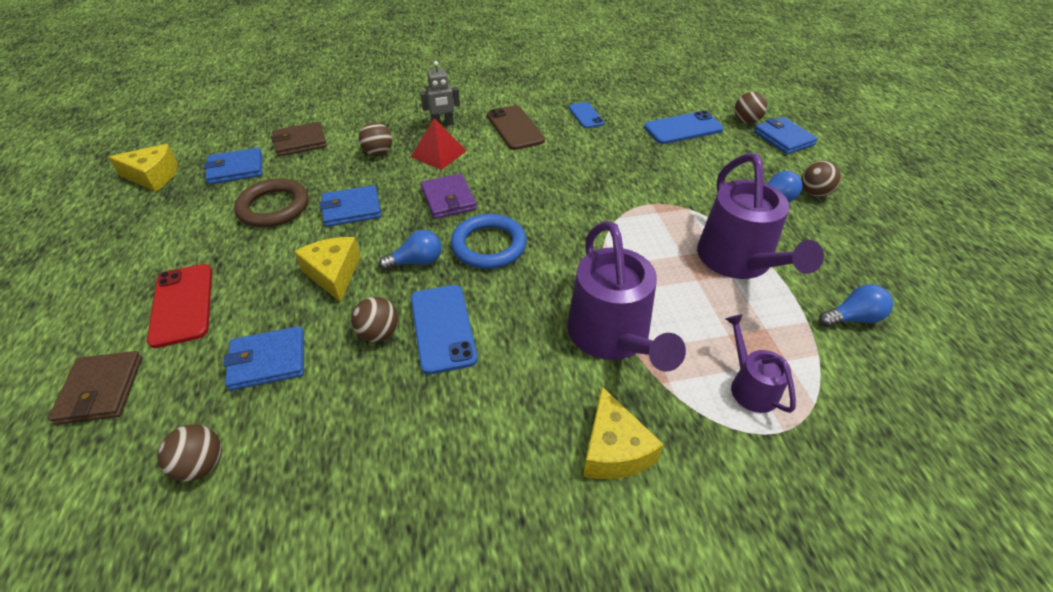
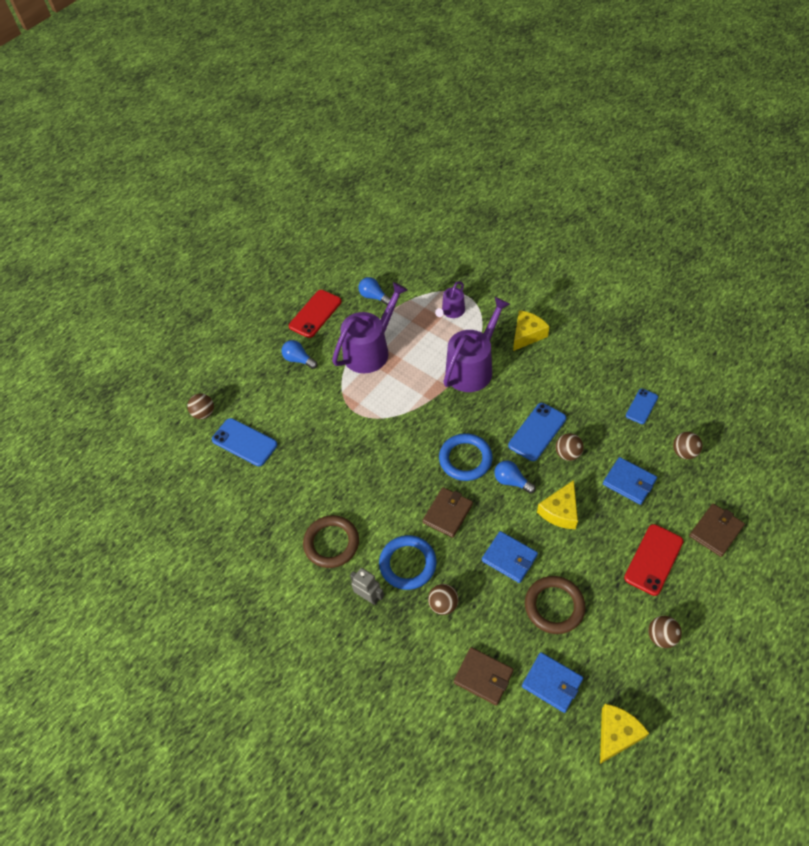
camera: 125 degrees left, 10 degrees up
yellow cheese [108,144,178,191] -> yellow cheese turned 75 degrees clockwise [600,704,649,764]
red pyramid [411,118,466,170] -> blue ring [379,535,436,590]
purple wallet [421,173,477,219] -> brown wallet [423,487,473,538]
brown phone [487,105,545,150] -> brown ring [303,515,359,568]
blue phone [569,102,604,128] -> blue phone moved to [626,389,658,424]
blue wallet [754,117,818,154] -> none
brown ball [801,161,841,197] -> brown ball moved to [648,616,682,648]
none -> red phone [289,290,342,338]

